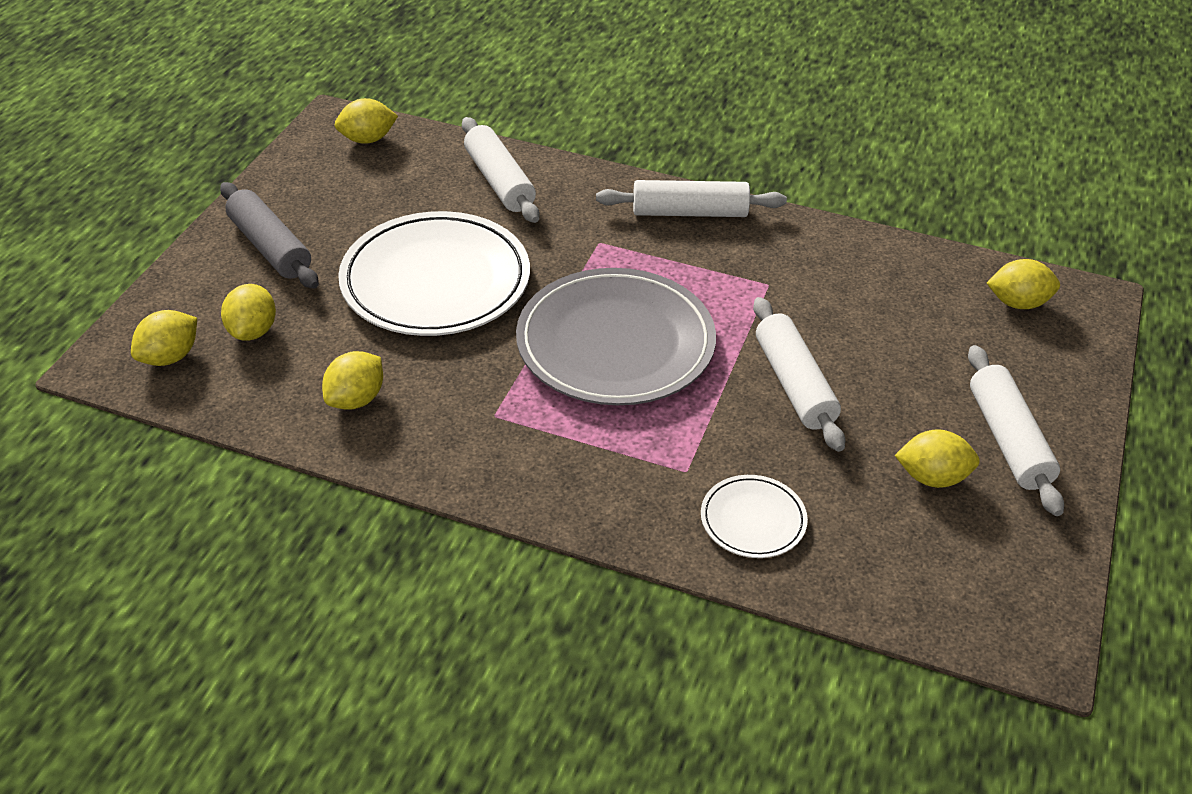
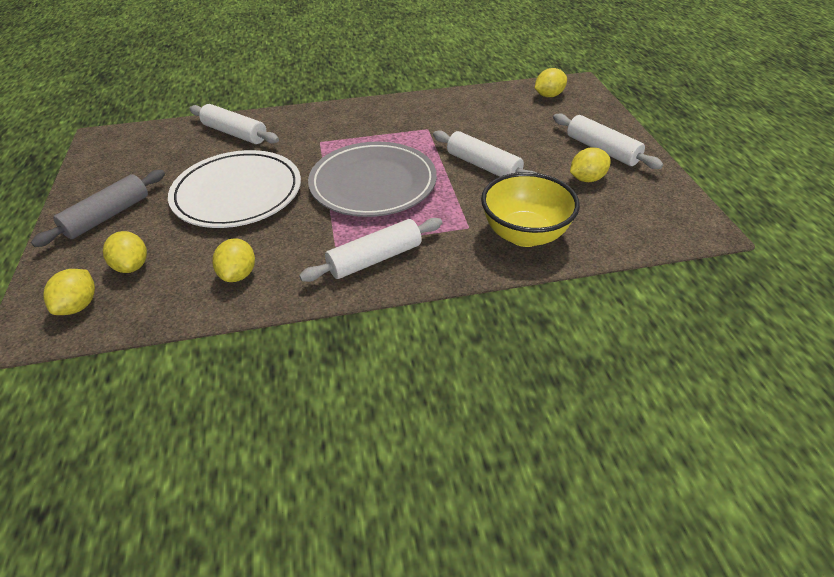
camera: 30 degrees left, 0 degrees up
grey rolling pin [220,182,319,289] -> grey rolling pin turned 75 degrees counterclockwise [31,170,165,247]
yellow lemon [334,98,398,144] -> none
white rolling pin [596,180,787,217] -> white rolling pin moved to [299,218,442,282]
white plate [701,475,808,558] -> yellow bowl [481,172,580,247]

